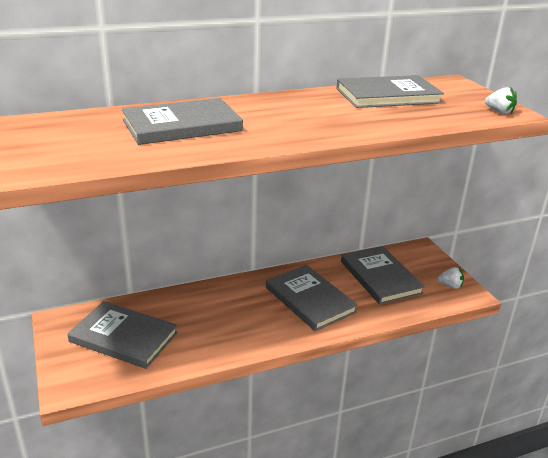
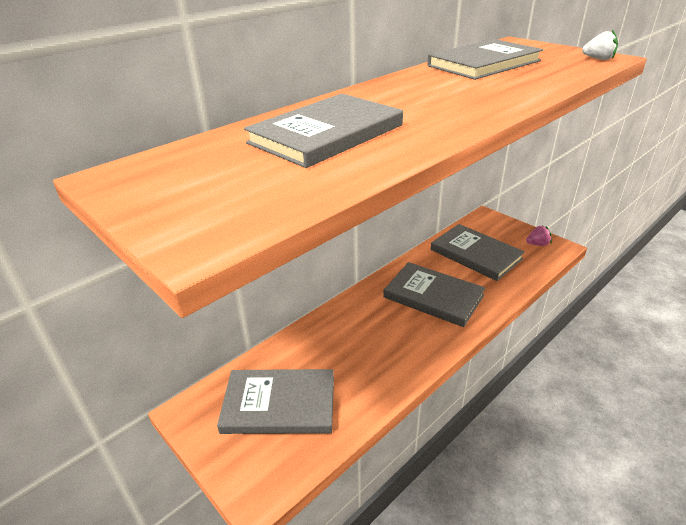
camera: 20 degrees left, 5 degrees up
white strawberry [438,267,464,289] -> pink strawberry [526,225,552,246]

